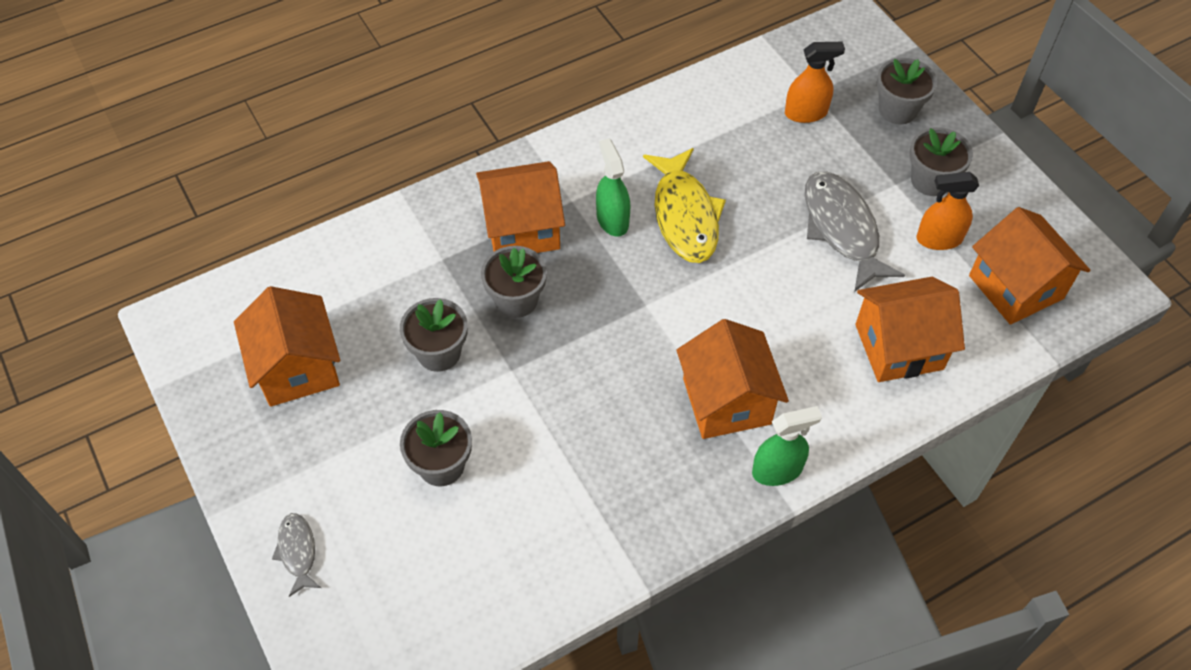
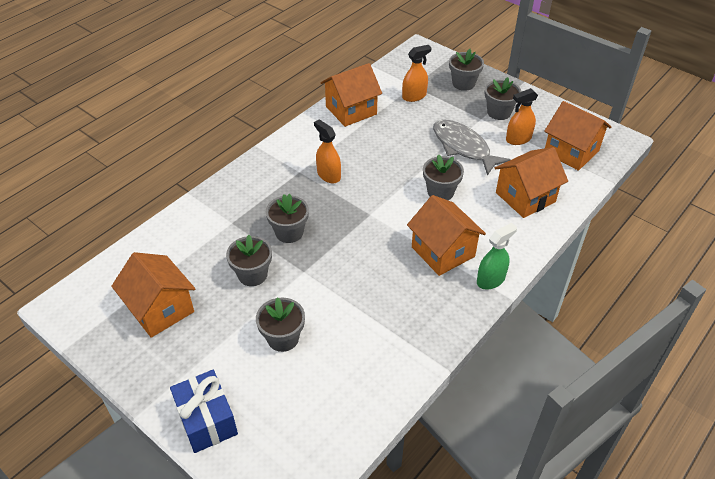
camera: 20 degrees left, 10 degrees down
grey fish [272,513,321,597] -> blue gift [170,370,238,453]
orange house [476,161,565,253] -> orange house moved to [320,63,382,127]
green spray bottle [596,138,630,237] -> orange spray bottle [314,119,341,183]
yellow fish [643,148,726,263] -> none
none -> grey flower pot [423,154,464,200]

